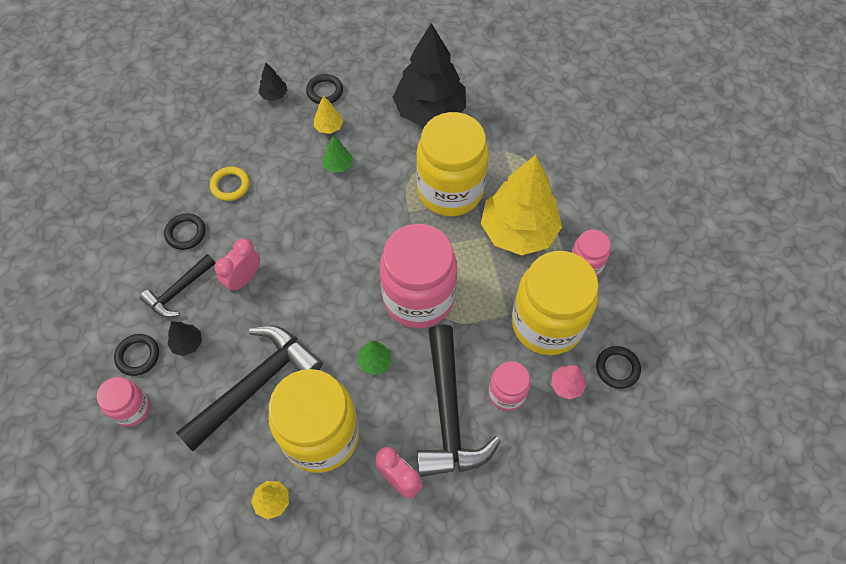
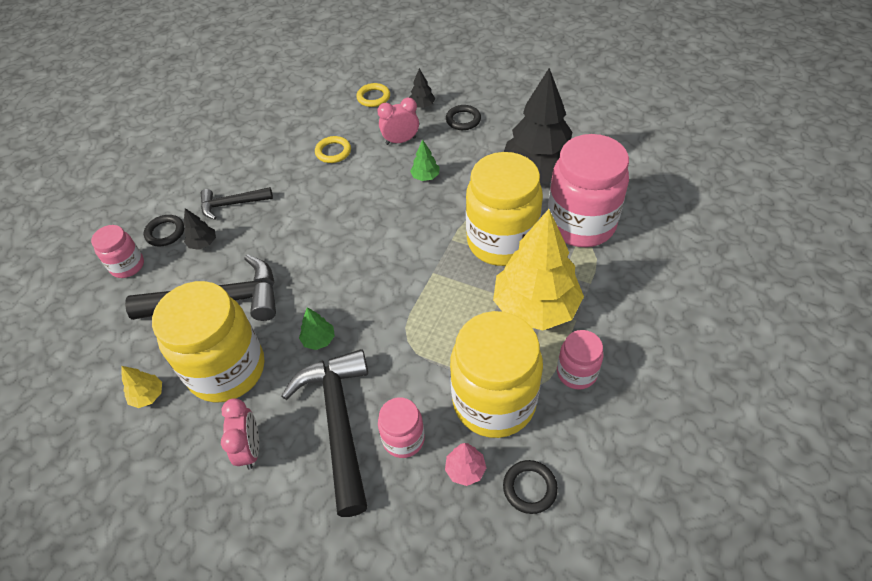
camera: 40 degrees right, 10 degrees down
black ring [164,213,206,250] -> none
pink clock [215,238,260,292] -> pink clock moved to [377,98,419,145]
yellow tree [314,95,343,134] -> none
pink jar [380,224,457,328] -> pink jar moved to [548,134,629,247]
black hammer [417,324,501,477] -> black hammer turned 135 degrees clockwise [282,349,368,517]
none -> yellow ring [357,83,390,107]

